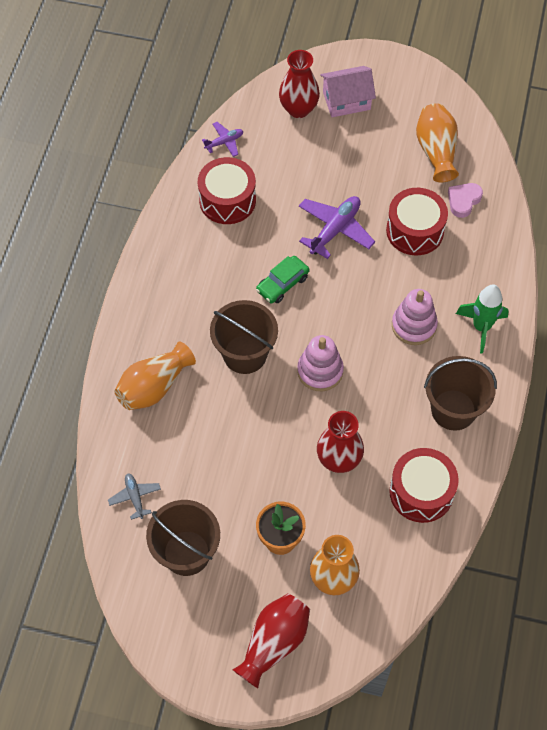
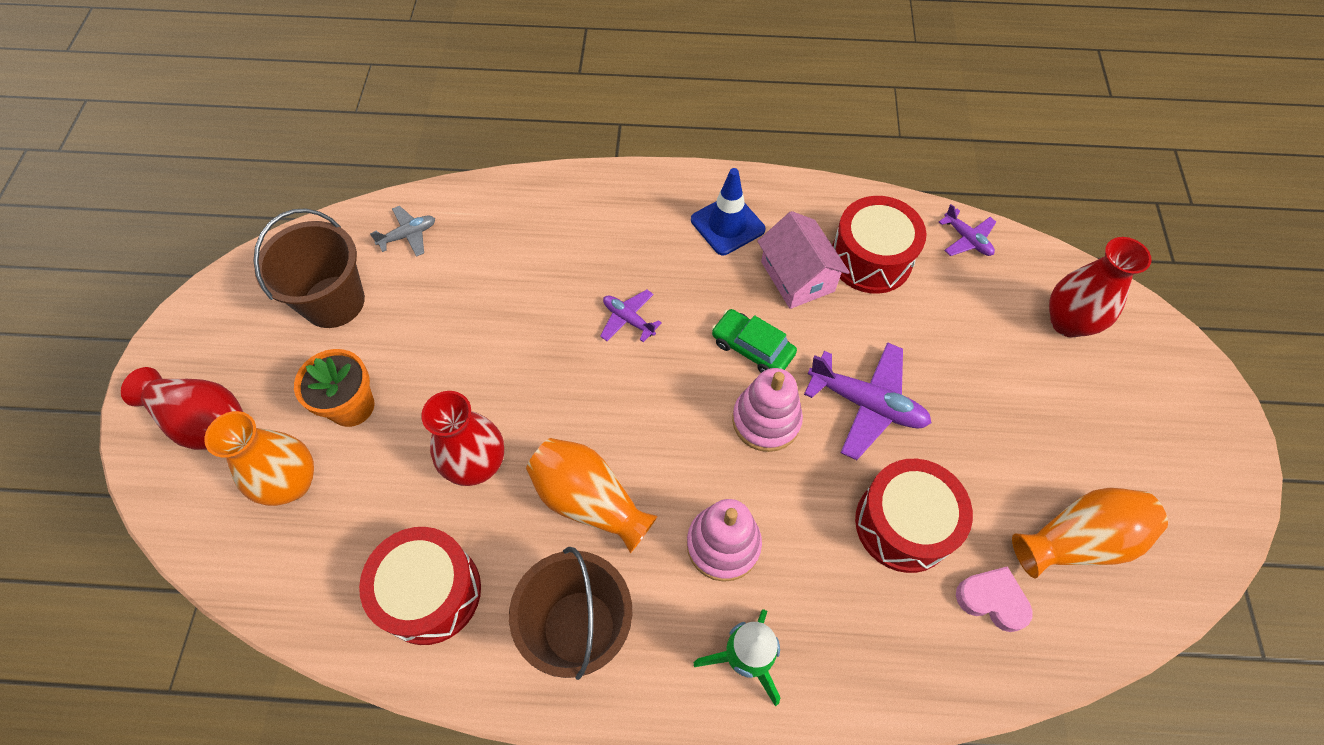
camera: 80 degrees right, 0 degrees up
orange vase [115,341,196,410] -> orange vase moved to [526,438,658,553]
brown bucket [210,300,278,374] -> purple plane [600,290,662,342]
pink stacking toy [297,335,344,391] -> pink stacking toy moved to [732,368,803,452]
pink house [320,66,376,117] -> pink house moved to [757,211,850,309]
none -> blue traffic cone [691,168,765,255]

